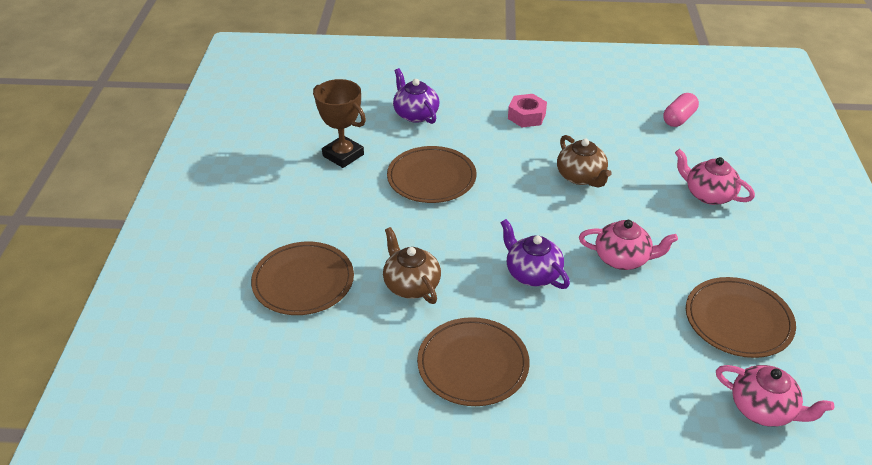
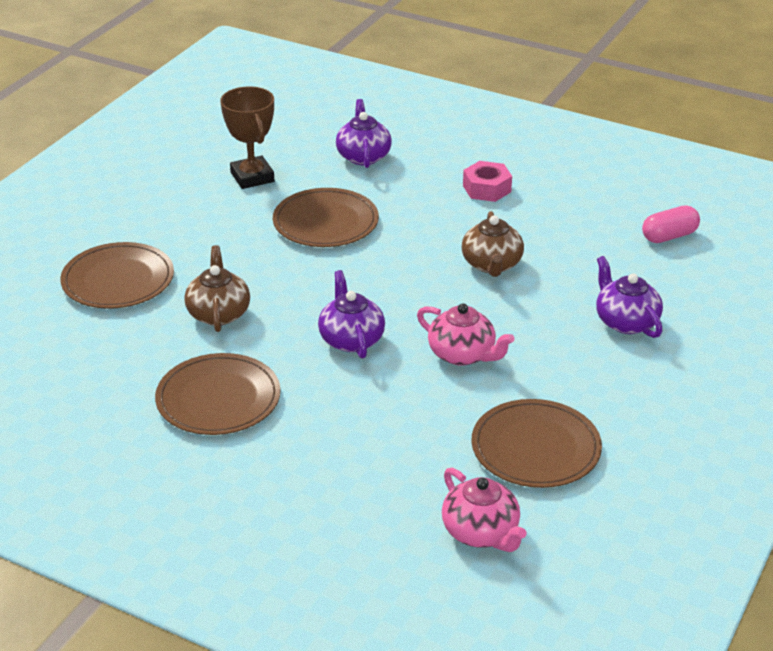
camera: 25 degrees right, 5 degrees down
pink teapot [675,149,755,205] -> purple teapot [596,256,663,338]

